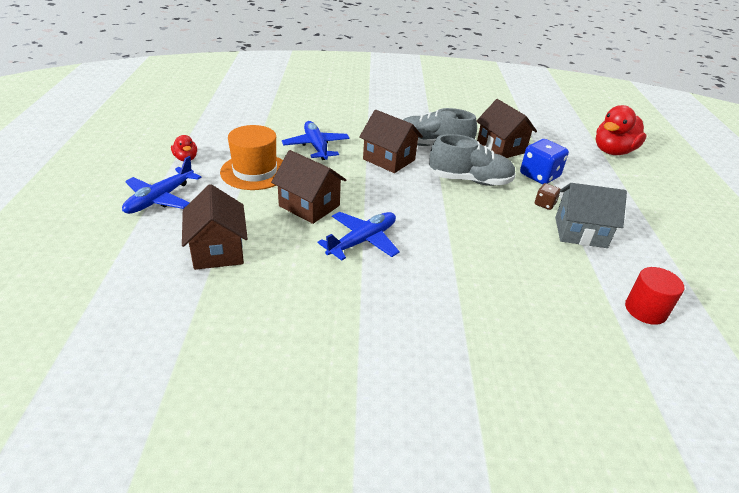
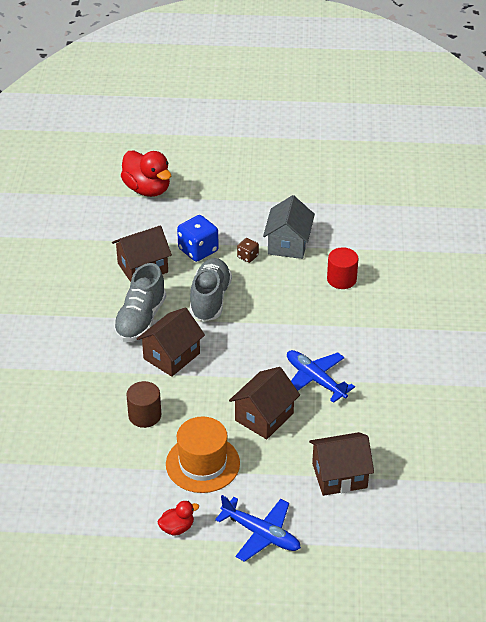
camera: 85 degrees left, 5 degrees up
blue plane [282,121,350,160] -> brown cylinder [127,381,161,428]
red cylinder [625,267,684,325] -> red cylinder moved to [327,247,358,289]

